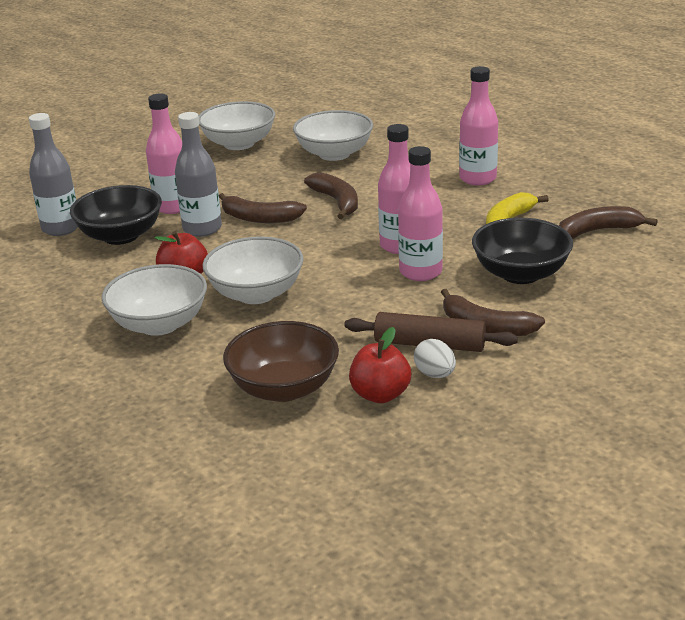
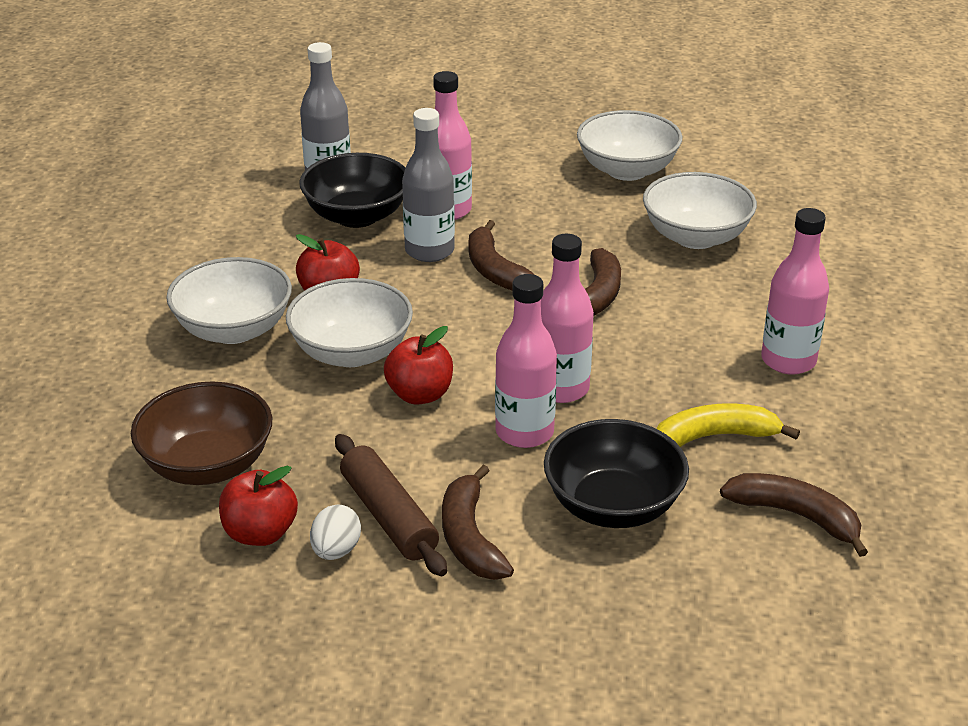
camera: 45 degrees right, 5 degrees up
none -> red apple [384,326,453,405]

